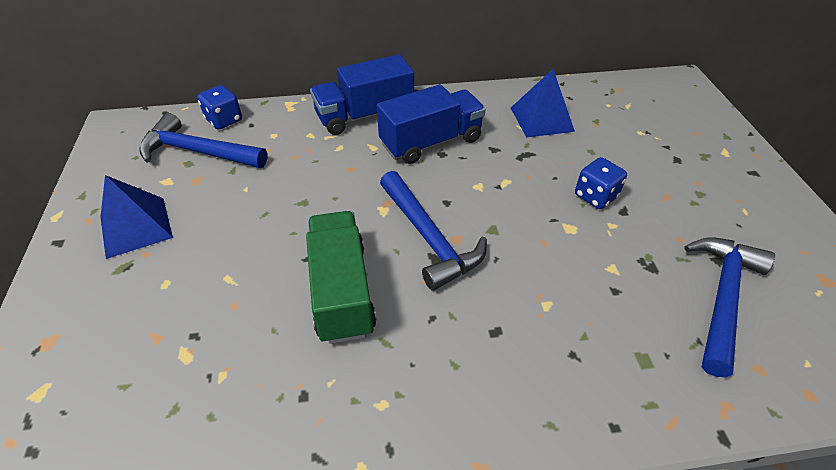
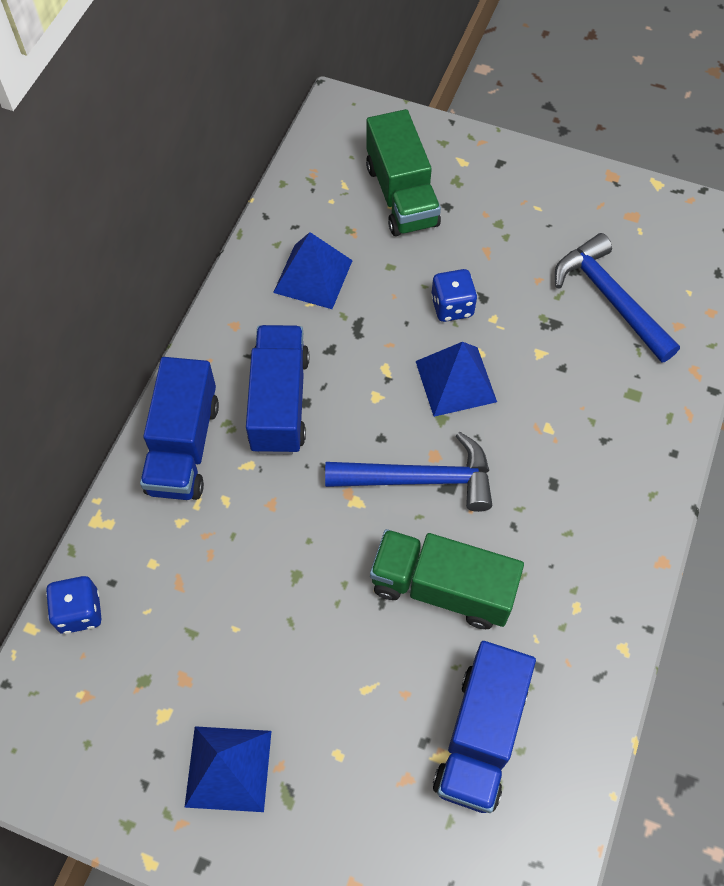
camera: 60 degrees left, 15 degrees up
blue hammer [139,113,268,168] -> none
none -> green truck [366,109,441,236]
none -> blue pyramid [416,342,497,417]
none -> blue truck [433,641,536,813]

